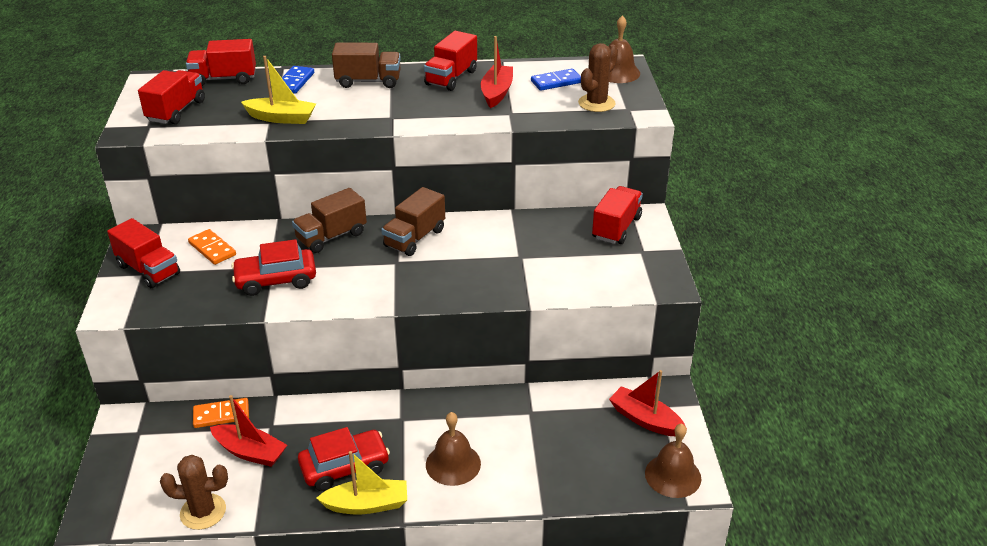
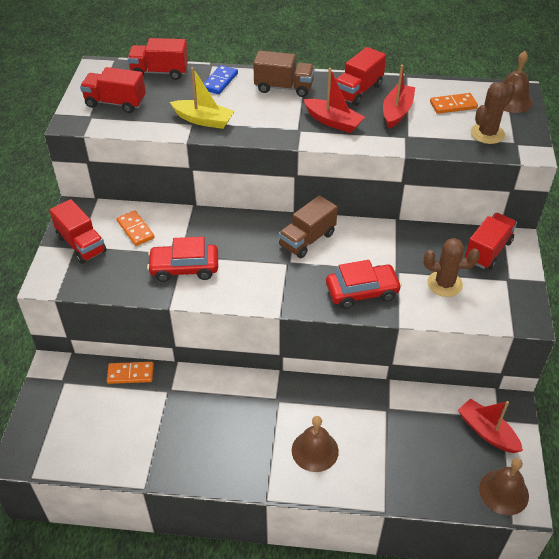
camera: 10 degrees right, 10 degrees up
red truck [138,70,205,124] -> red truck turned 105 degrees counterclockwise [80,67,146,113]
brown cactus [160,455,228,530] -> brown cactus moved to [424,238,480,297]
red boat [210,395,287,467] -> red boat moved to [303,68,365,133]
brown truck [292,188,367,253] -> none
red car [298,427,390,491] -> red car moved to [326,260,402,309]
yellow boat [317,451,407,514] -> none
blue domino [531,69,581,91] -> orange domino [430,93,478,114]

